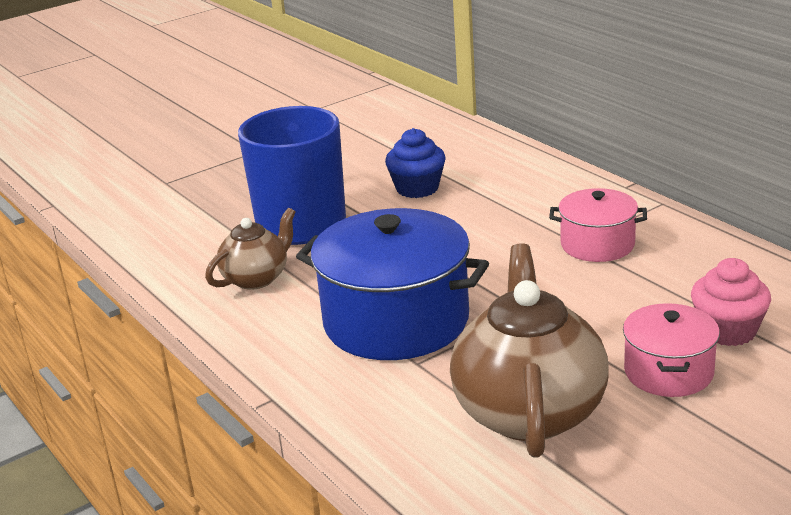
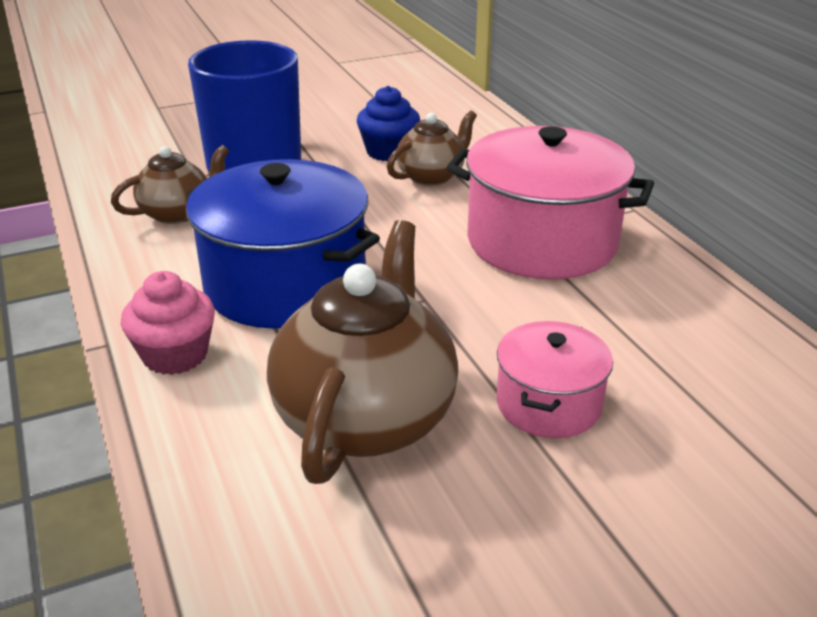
camera: 10 degrees right, 5 degrees up
pink pot [549,188,647,262] -> pink pot [446,126,654,279], size x1.84
pink cupcake [691,258,771,346] -> pink cupcake moved to [121,271,215,375]
none -> brown teapot [387,110,477,186]

